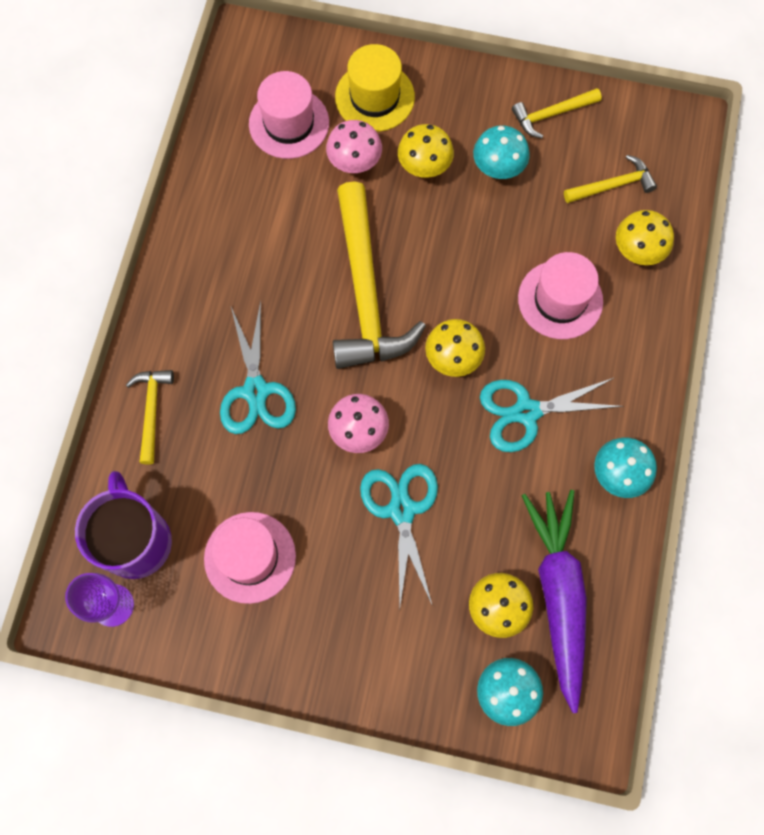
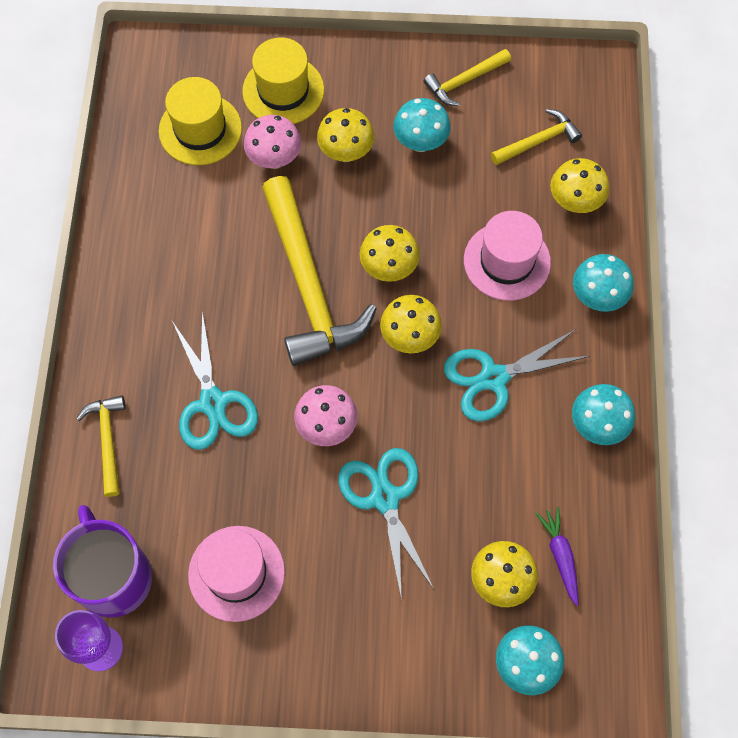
camera: 10 degrees left, 5 degrees down
pink hat [249,71,329,159] -> yellow hat [159,77,242,165]
purple carrot [522,490,587,713] -> purple carrot [535,507,578,606], size x0.45
none -> yellow mushroom [360,225,420,282]
none -> turquoise mushroom [573,254,634,312]

